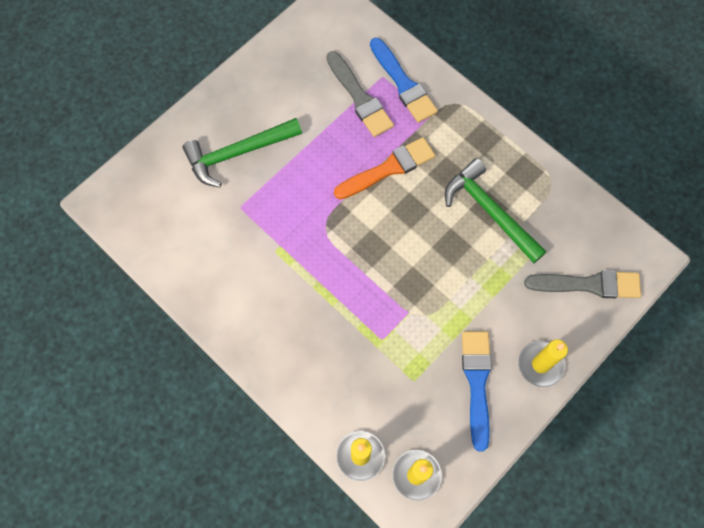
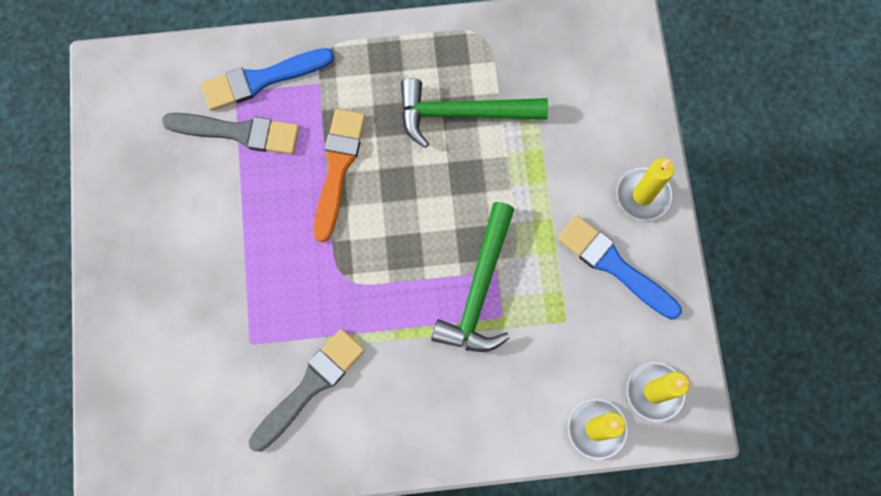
camera: 50 degrees left, 5 degrees up
green hammer [182,118,302,188] -> green hammer moved to [431,202,514,352]
blue brush [370,38,438,123] -> blue brush turned 150 degrees clockwise [201,48,334,111]
grey brush [524,270,641,298] -> grey brush moved to [249,329,365,452]

